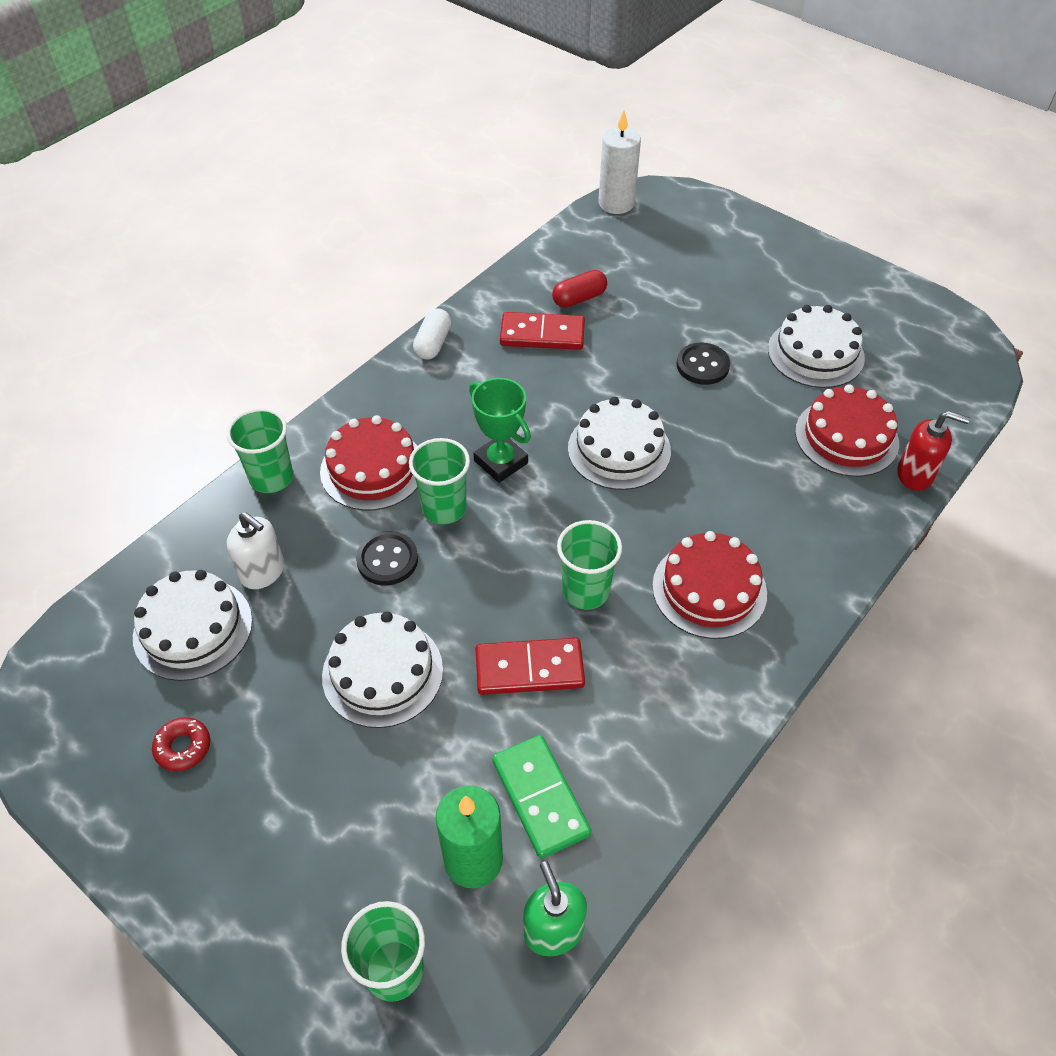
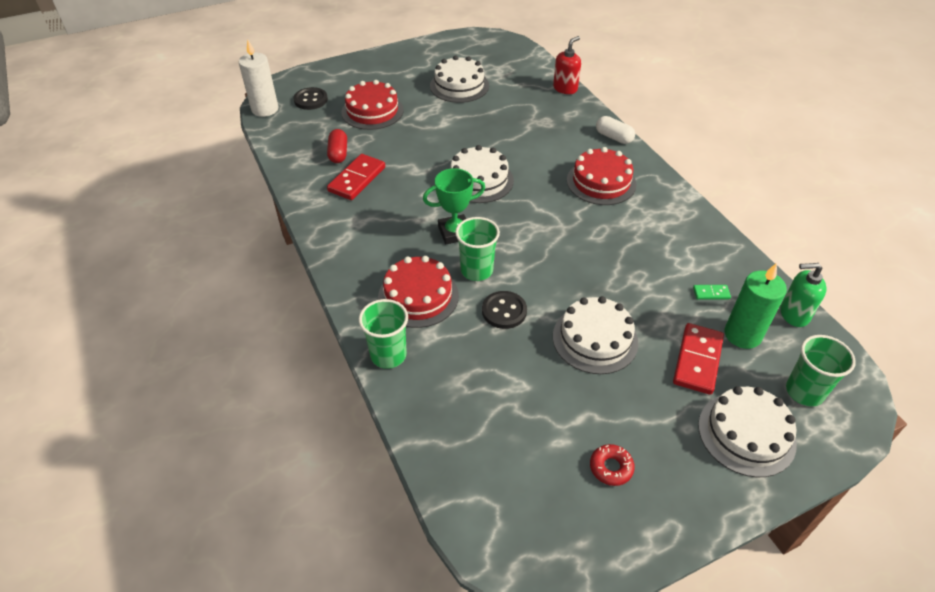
camera: 65 degrees left, 5 degrees down
white cake [133,570,252,681] -> white cake moved to [698,386,797,477]
white soap dispenser [227,512,284,589] -> none
white capsule [413,308,451,359] -> white capsule moved to [596,116,635,144]
red domino [475,638,585,695] -> red domino moved to [673,323,724,395]
green domino [492,735,591,859] -> green domino [693,285,731,300], size x0.48
green cup [557,520,622,610] -> none
black button [677,342,730,385] -> black button moved to [294,87,328,110]
red cake [795,384,899,477] -> red cake moved to [341,80,404,130]

